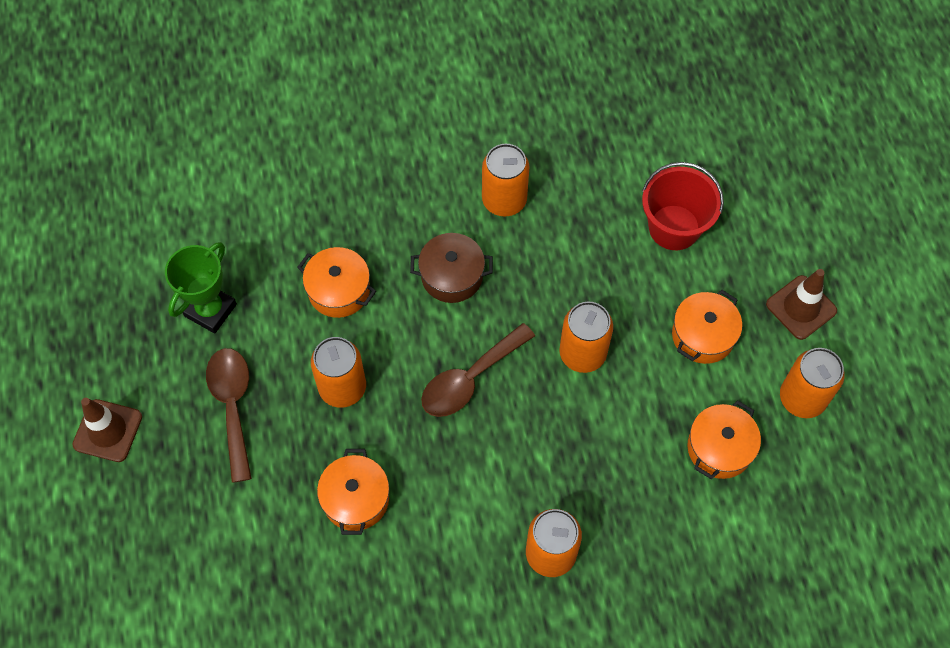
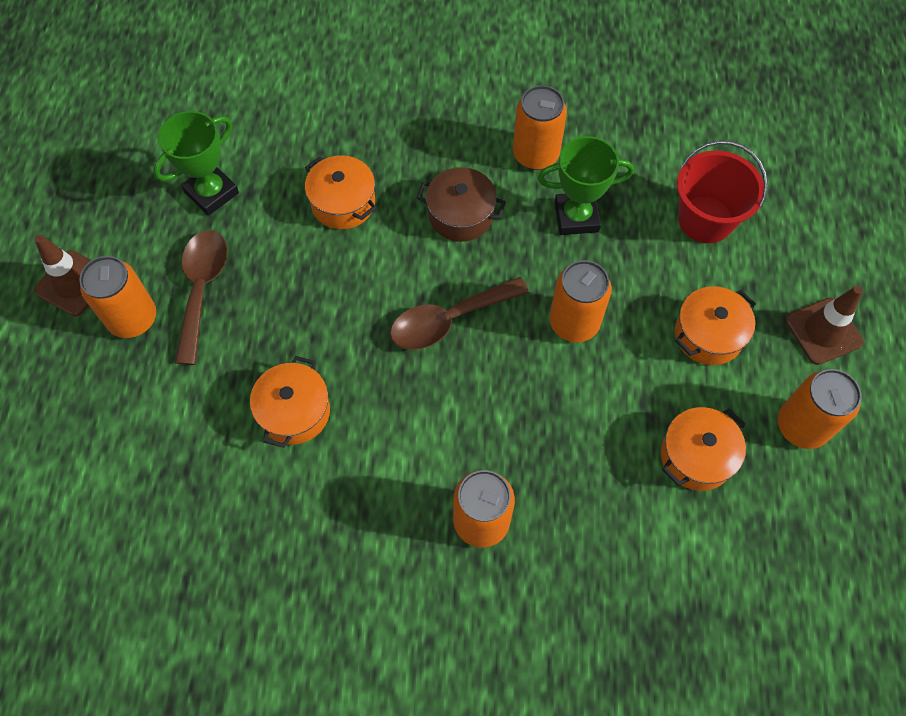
camera: 15 degrees right, 0 degrees up
orange can [311,337,366,408] -> orange can moved to [79,256,156,338]
none -> green trophy [538,136,634,235]

